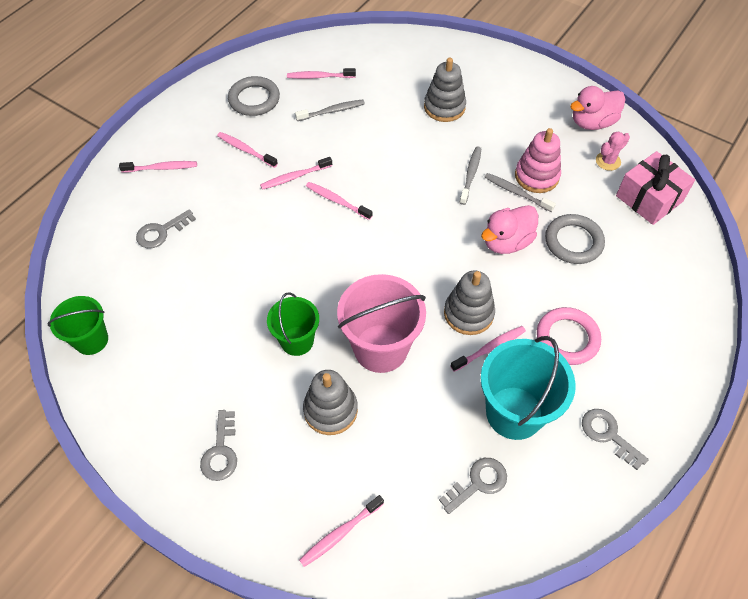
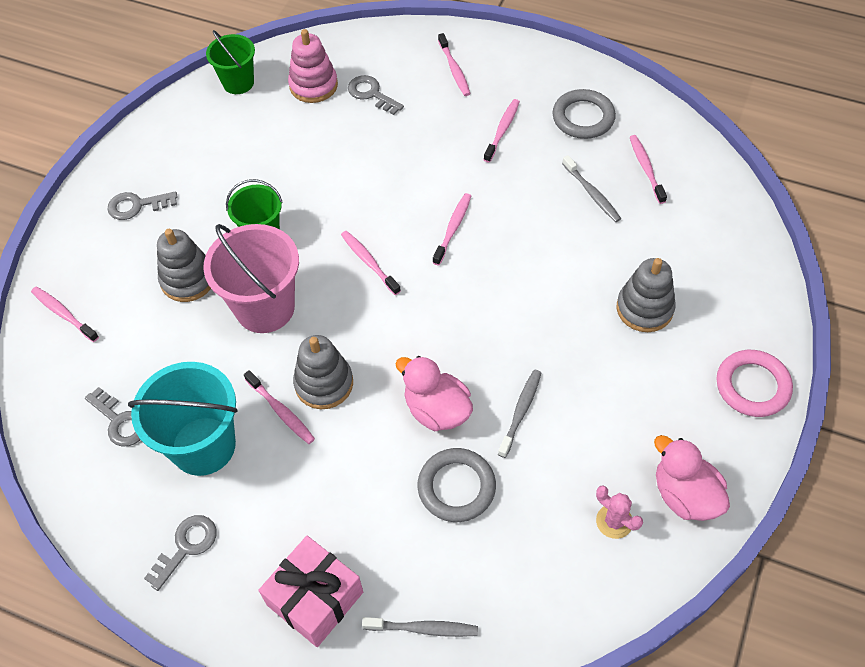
camera: 80 degrees right, 0 degrees up
pink toothbrush [260,157,332,190] -> pink toothbrush moved to [341,231,401,295]
grey toothbrush [459,146,482,205] -> grey toothbrush moved to [362,617,478,637]
pink stacking toy [515,128,561,193] -> pink stacking toy moved to [288,29,338,103]
pink ring [537,307,601,365] -> pink ring moved to [717,350,793,417]
pink gift [616,151,695,225] -> pink gift moved to [258,536,363,647]

